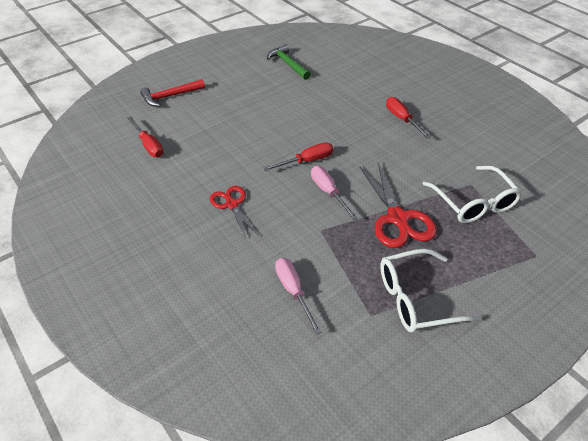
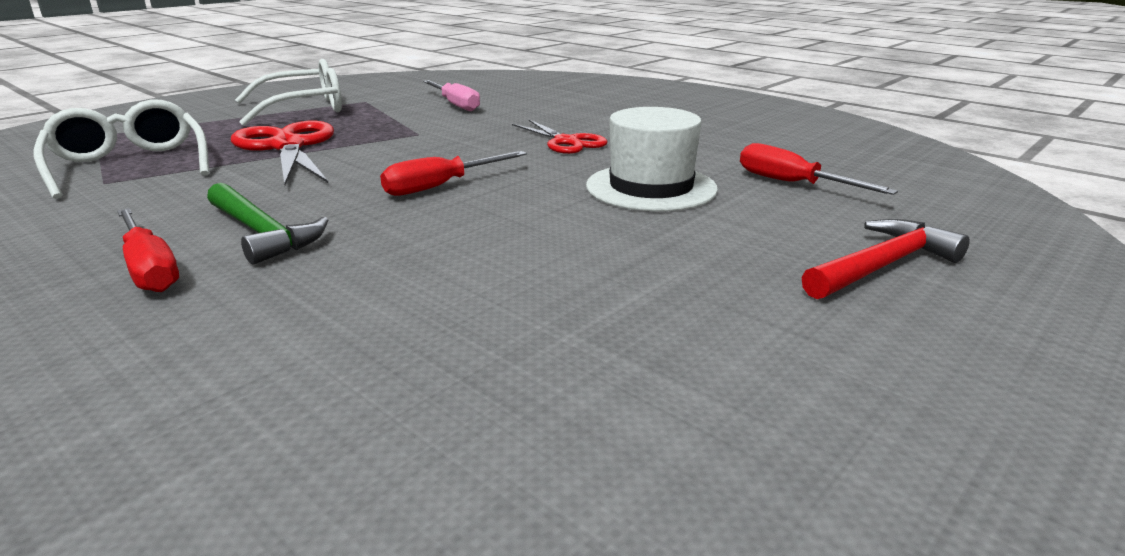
camera: 170 degrees right, 20 degrees down
green hammer [267,44,311,80] -> green hammer moved to [207,183,328,264]
pink screwdriver [311,166,358,220] -> none
none -> white hat [586,107,718,211]

